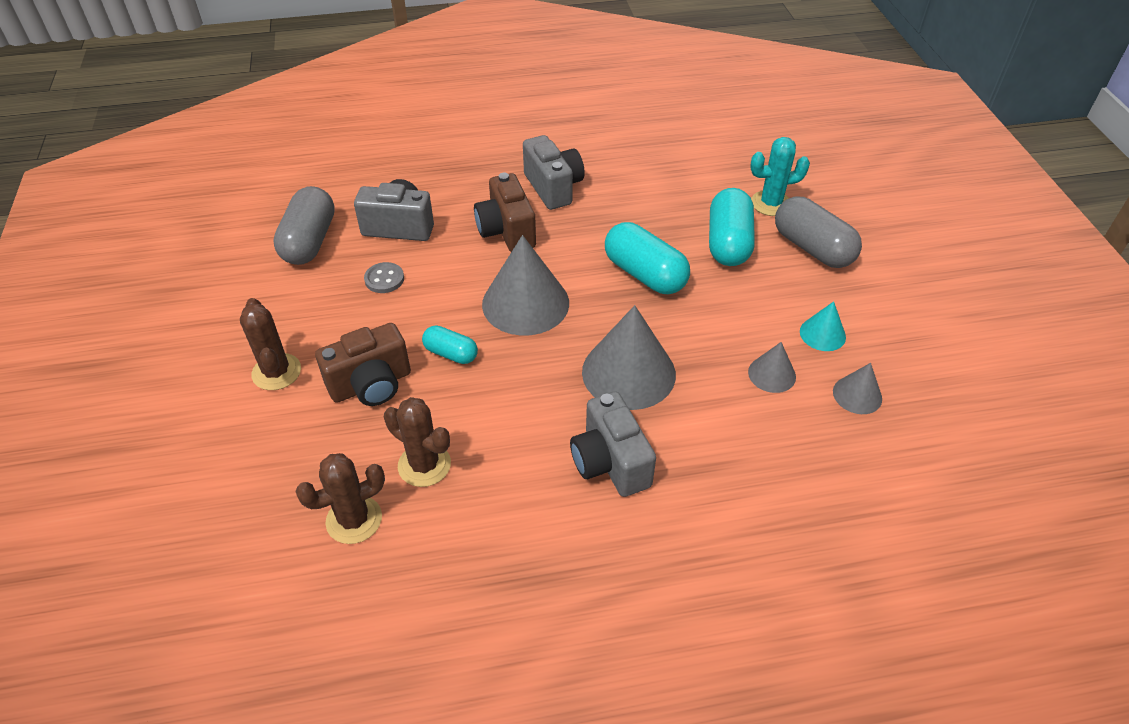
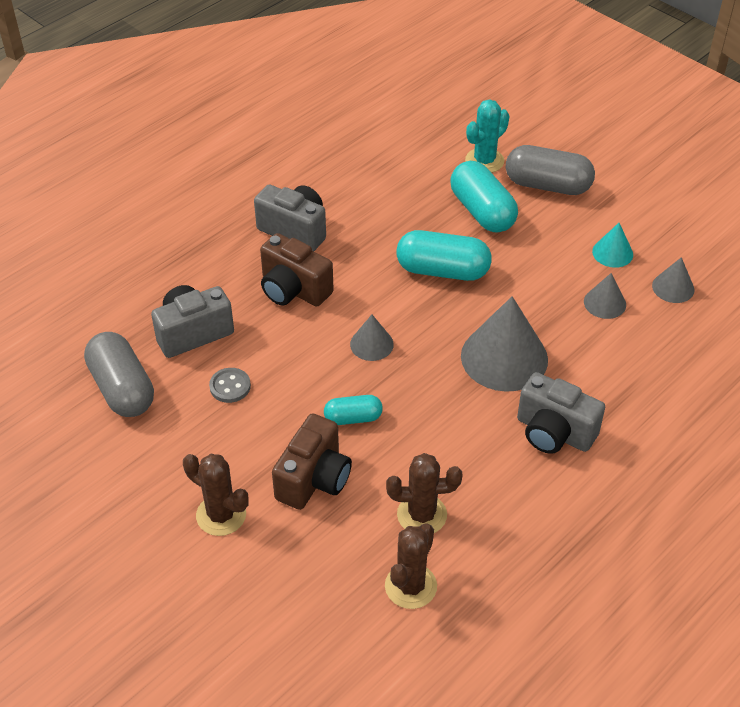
camera: 35 degrees left, 0 degrees up
grey cone [482,235,569,336] -> grey cone [350,315,394,361], size x0.50

